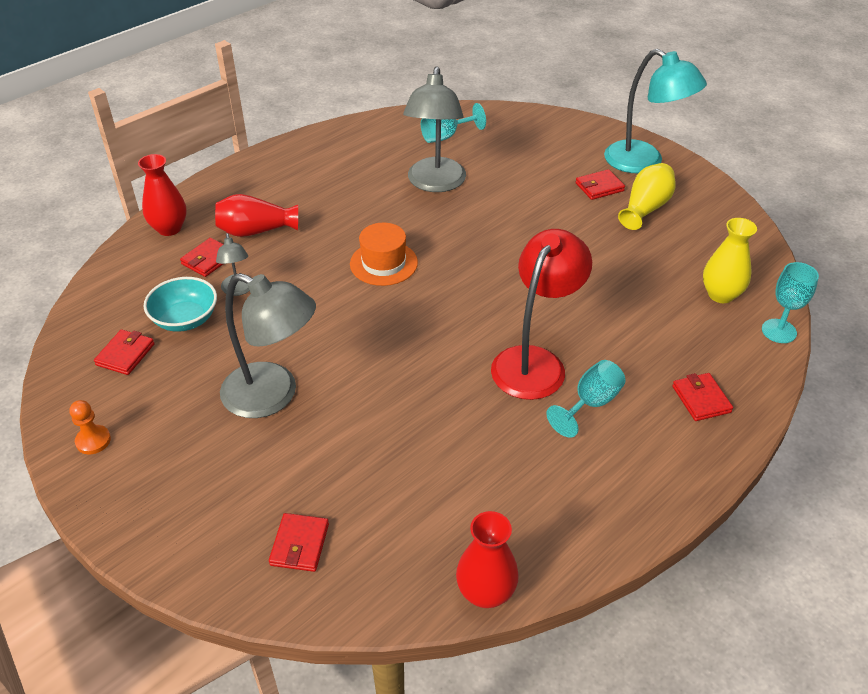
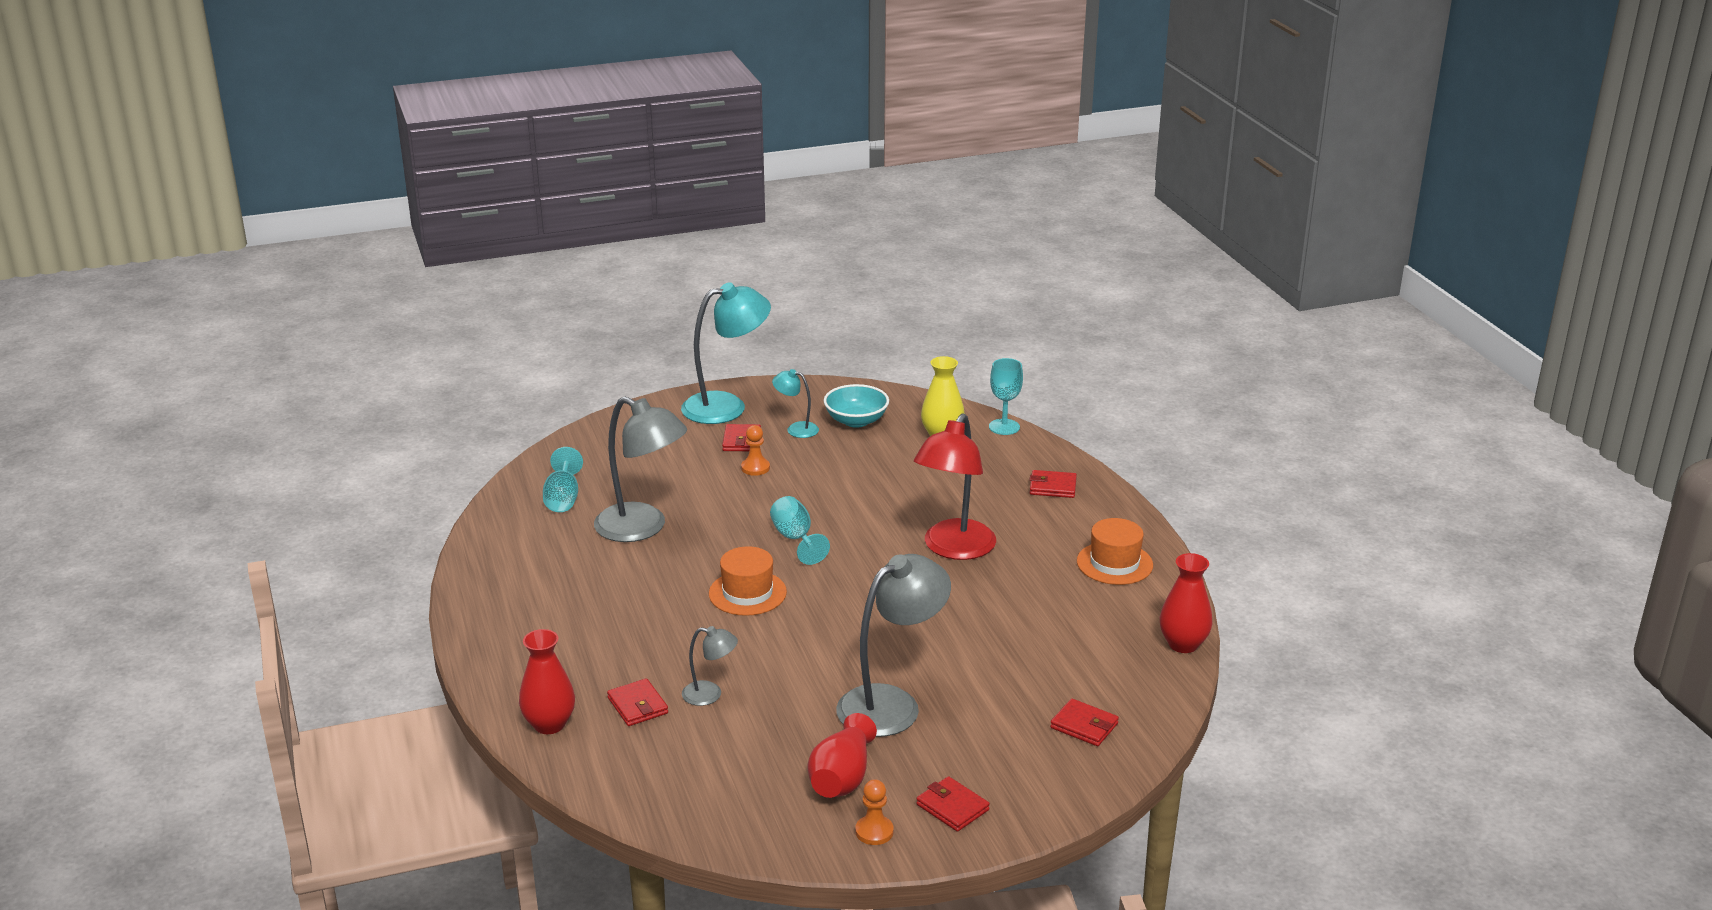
camera: 65 degrees left, 15 degrees down
red wallet [94,329,155,375] -> red wallet moved to [916,776,990,832]
turquoise bowl [143,277,217,332] -> turquoise bowl moved to [824,384,889,428]
red vase [215,194,298,237] -> red vase moved to [808,713,877,798]
red lamp [491,229,592,400] -> red lamp turned 120 degrees counterclockwise [914,413,996,560]
turquoise goblet [546,360,626,437] -> turquoise goblet moved to [770,496,830,565]
yellow vase [618,163,676,230] -> turquoise lamp [772,369,819,438]
none -> orange pawn [741,425,770,476]
none -> orange hat [1077,518,1153,585]

